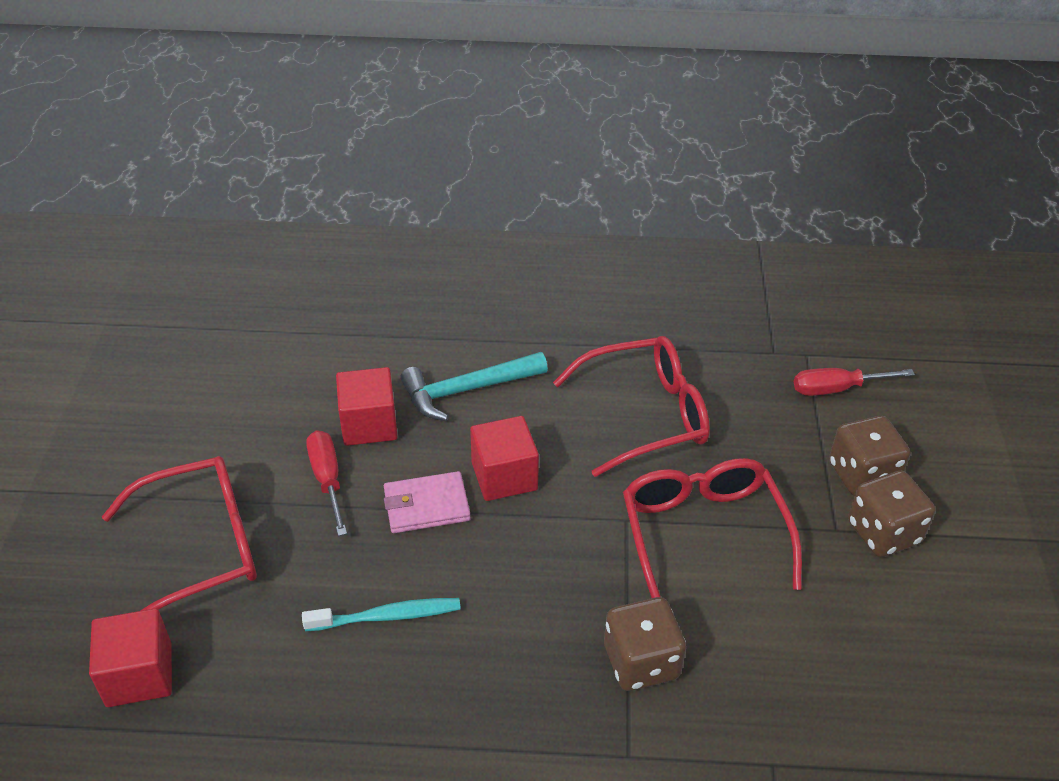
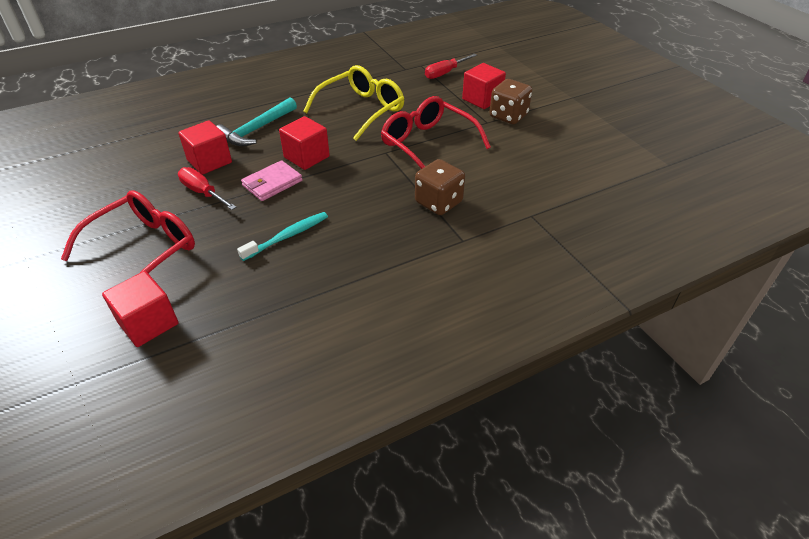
camera: 30 degrees left, 0 degrees up
red glasses [553,336,710,477] -> yellow glasses [303,65,404,141]
brown dice [829,416,910,496] -> red cube [462,63,506,109]

